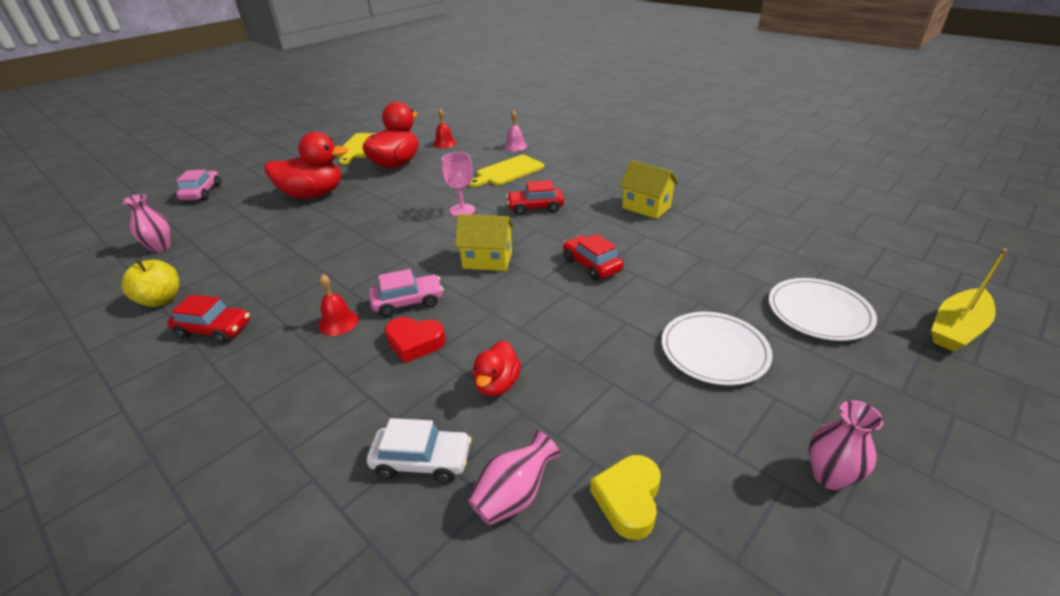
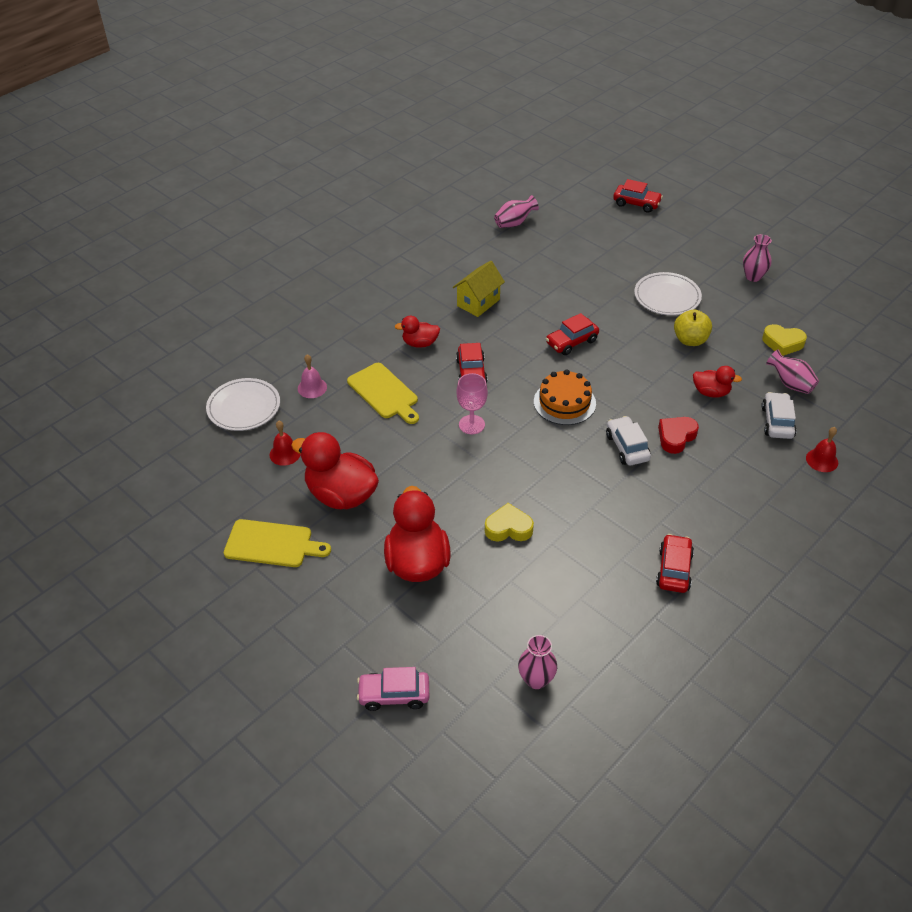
camera: 90 degrees left, 10 degrees up
yellow apple [121,259,179,307] -> yellow apple moved to [674,310,712,346]
red bell [319,274,359,336] -> red bell moved to [806,427,838,472]
pink car [369,269,443,317] -> white car [606,416,651,465]
red heart [385,317,446,363] -> red heart turned 150 degrees counterclockwise [658,417,699,454]
yellow house [455,214,514,271] -> orange cake [534,369,596,425]
white plate [769,278,877,341] -> white plate moved to [206,378,280,431]
yellow boat [931,248,1008,352] -> red car [613,179,663,213]
none -> red duck [395,316,440,348]
none -> yellow heart [485,503,534,542]
none -> pink vase [494,195,539,228]

